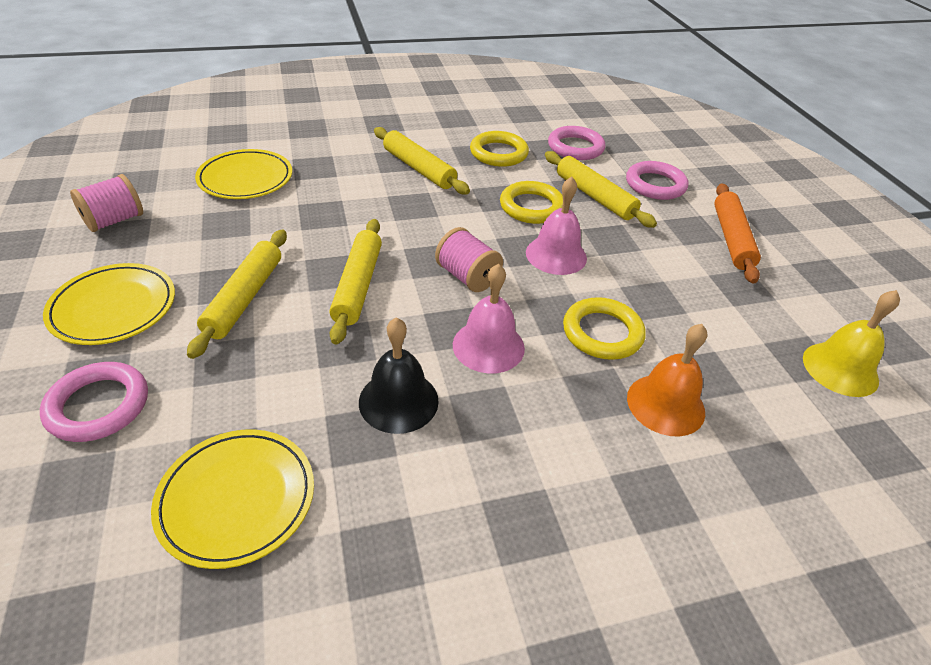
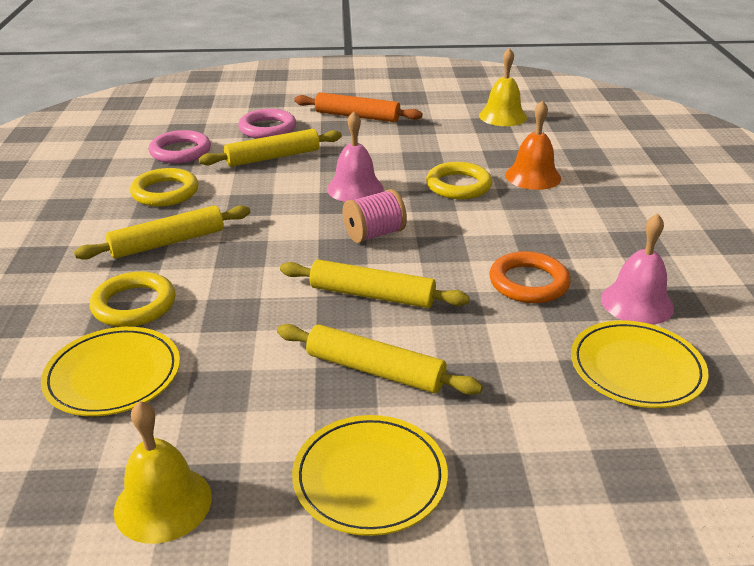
camera: 75 degrees left, 10 degrees down
pink ring [40,362,148,442] -> none
pink spool [70,174,143,232] -> yellow bell [114,401,212,544]
black bell [359,317,439,434] -> orange ring [489,251,571,303]
pink bell [453,263,525,373] -> pink bell moved to [601,213,674,325]
yellow ring [500,181,563,224] -> yellow ring moved to [89,271,175,327]

